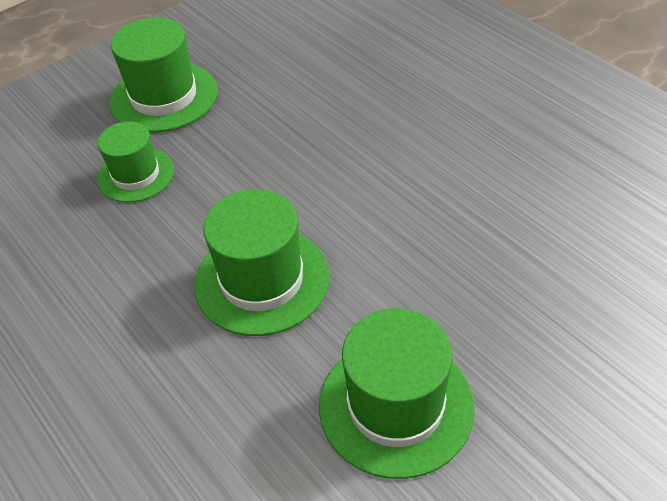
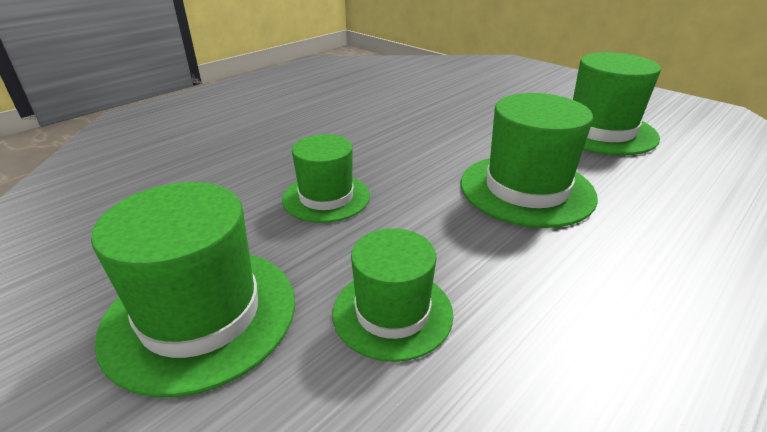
camera: 100 degrees left, 15 degrees down
none -> green hat [282,134,370,223]

